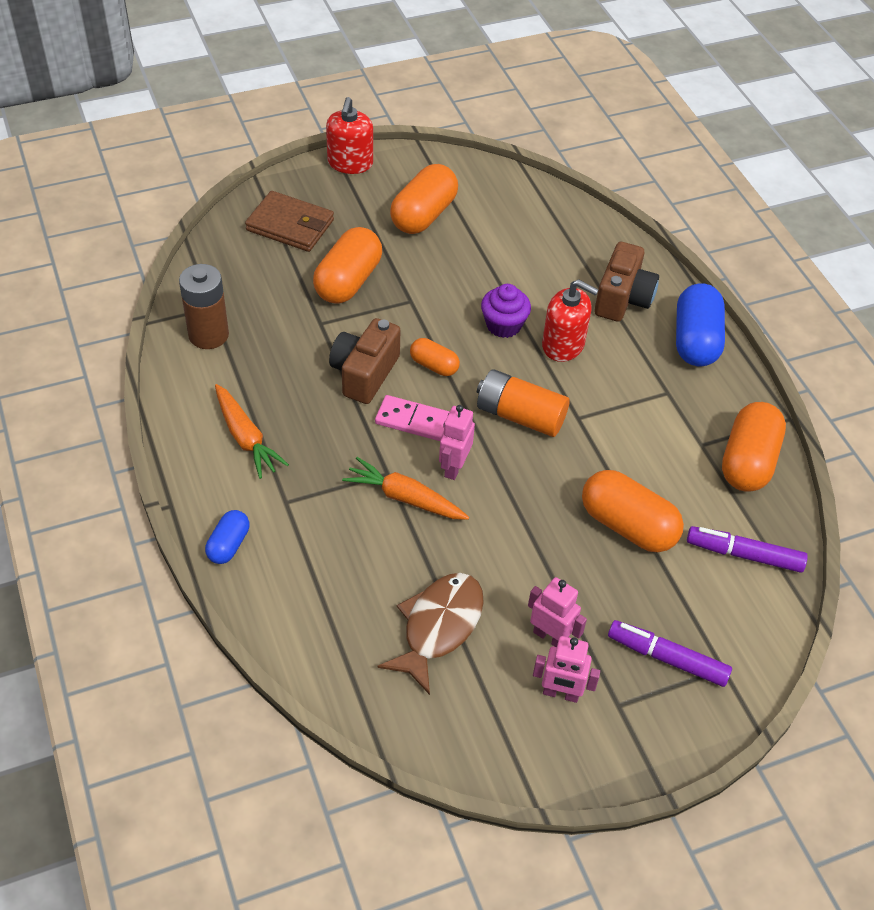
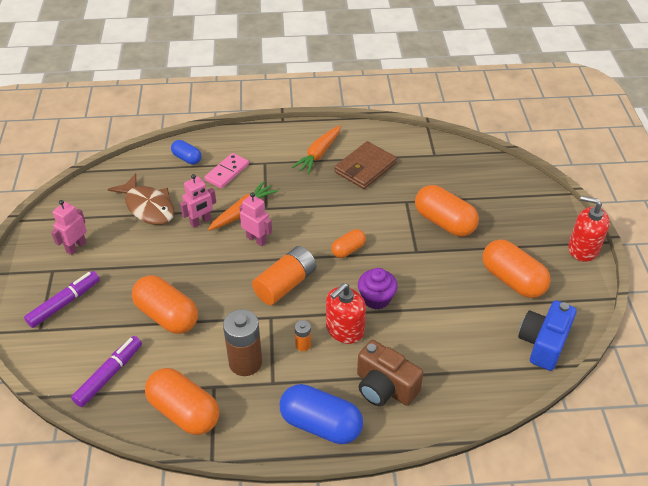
camera: 110 degrees right, 5 degrees down
brown battery [179,264,229,349] -> brown battery moved to [223,309,262,376]
blue capsule [205,510,249,564] -> blue capsule moved to [171,140,201,164]
orange carrot [215,384,289,479] -> orange carrot turned 45 degrees counterclockwise [292,125,341,174]
brown wallet [245,191,334,252] -> brown wallet moved to [334,141,397,189]
brown camera [329,318,401,404] -> none
pink domino [375,395,450,441] -> pink domino moved to [204,153,249,188]
pink robot [528,577,587,647] -> pink robot moved to [180,174,216,228]
orange capsule [582,470,684,552] -> orange capsule turned 75 degrees clockwise [132,275,198,334]
none -> orange battery [295,320,311,351]
none -> blue camera [518,300,577,371]

